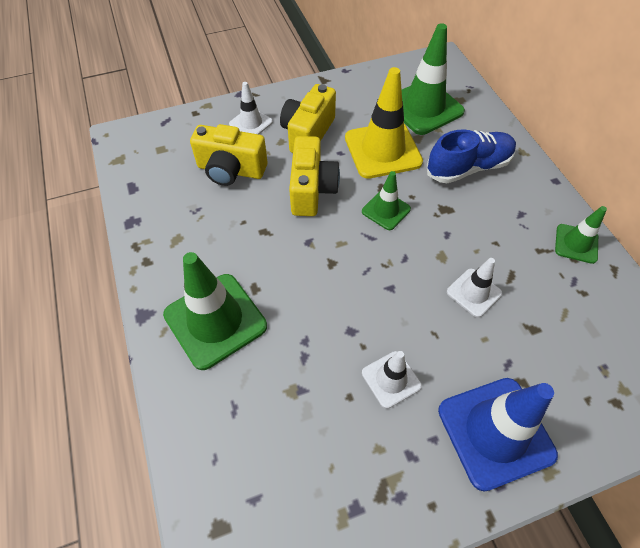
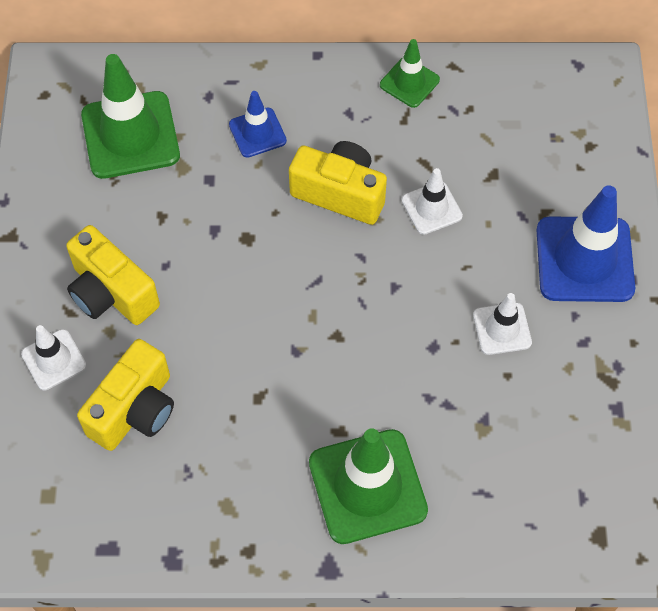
camera: 70 degrees left, 5 degrees up
yellow camera [289,136,340,216] -> yellow camera moved to [289,141,387,225]
yellow traffic cone [345,67,423,179] -> none
green traffic cone [362,171,411,230] -> none
blue shoe [427,129,516,183] -> blue traffic cone [229,91,287,158]

